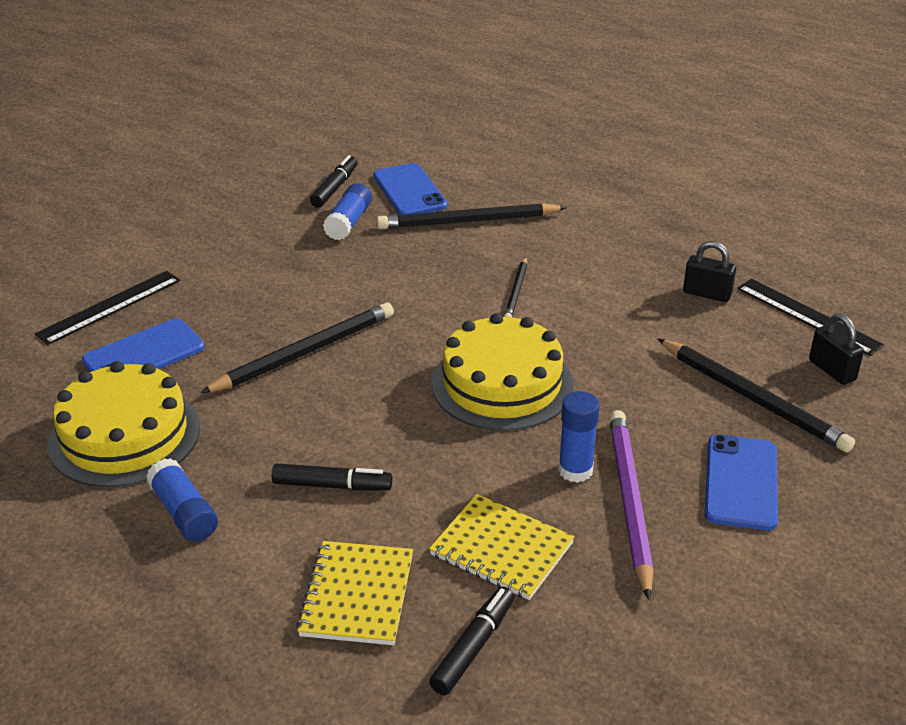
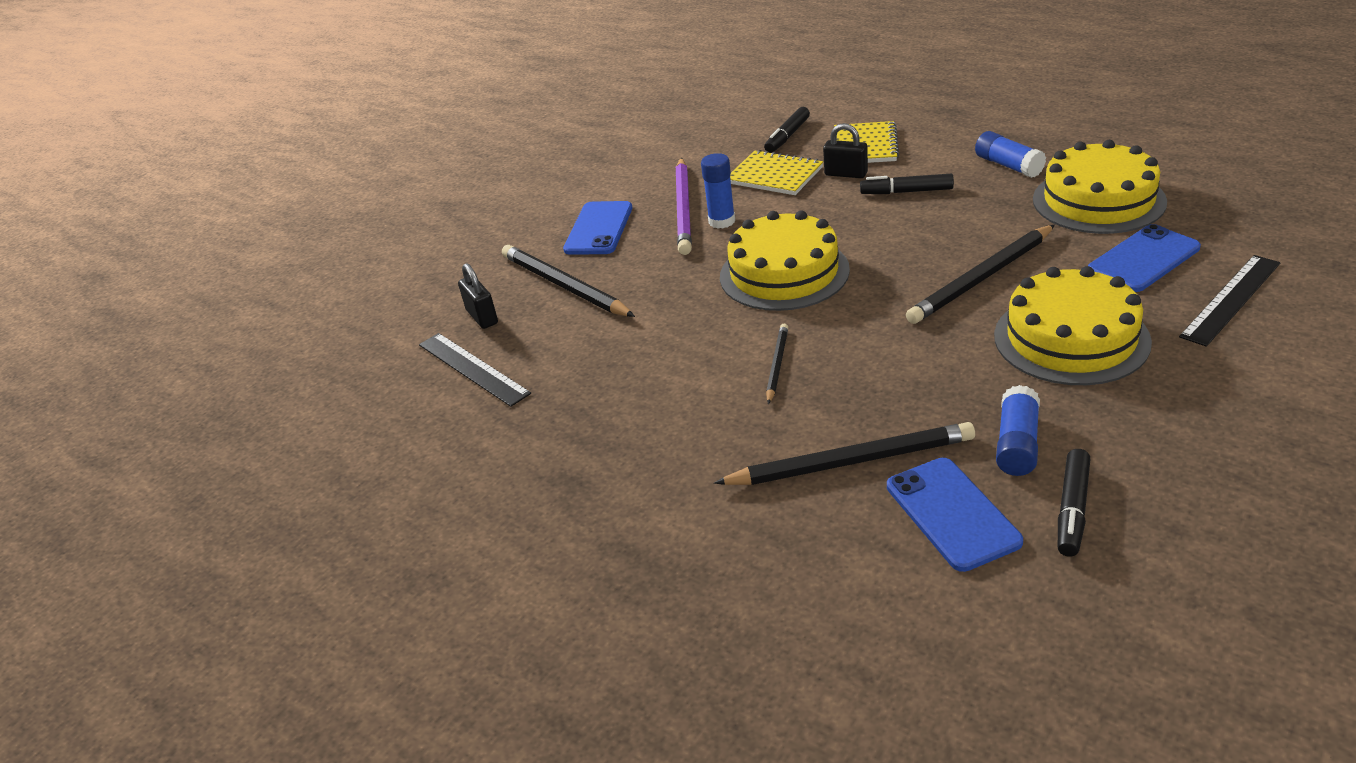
camera: 175 degrees left, 0 degrees up
black padlock [683,241,736,302] -> black padlock moved to [823,123,868,178]
none -> yellow cake [994,266,1152,385]

